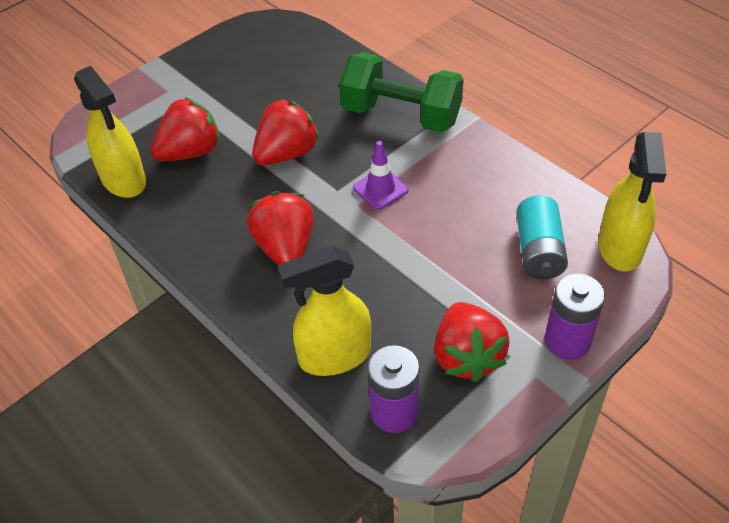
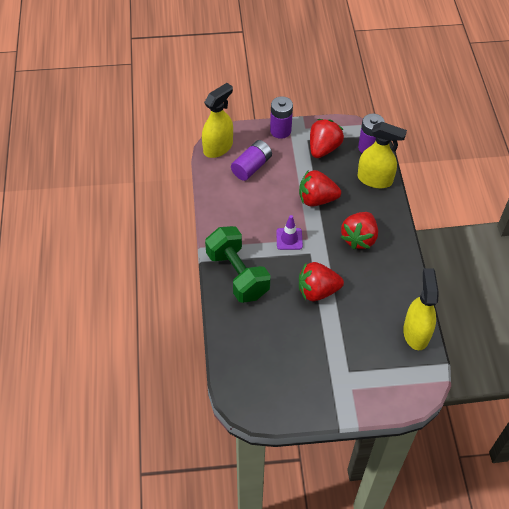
camera: 145 degrees left, 5 degrees up
red strawberry [150,97,221,161] -> red strawberry moved to [299,170,341,207]
turquoise battery [516,195,568,279] -> purple battery [231,140,272,181]

